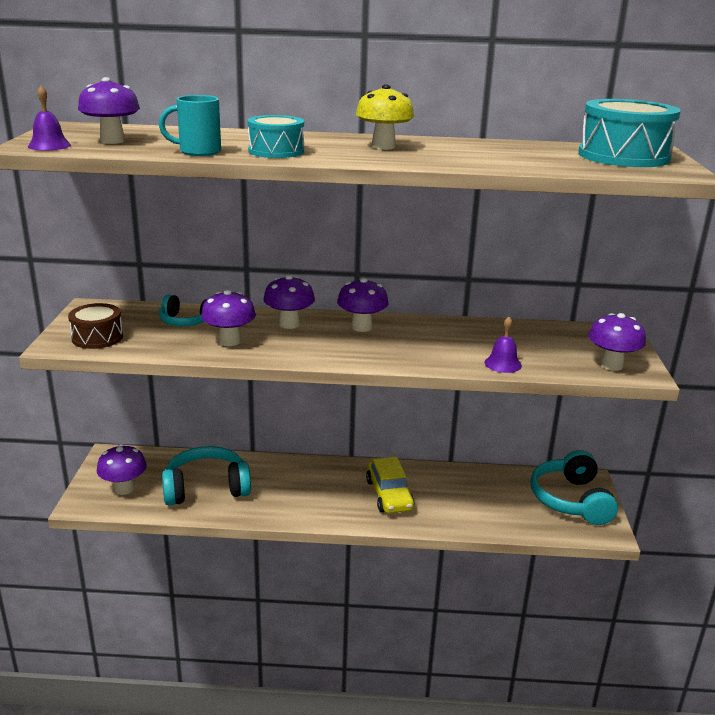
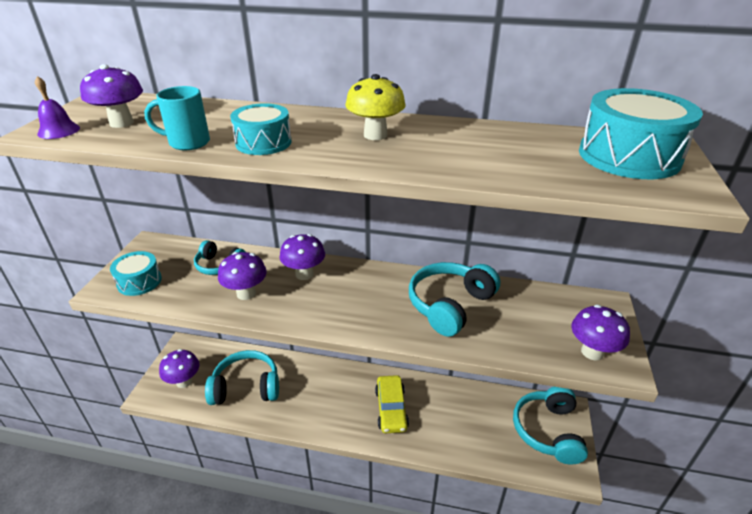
camera: 10 degrees right, 10 degrees up
brown drum [68,303,123,349] -> turquoise drum [110,251,162,296]
purple mushroom [337,278,389,332] -> none
purple bell [485,317,522,373] -> none
none -> turquoise headphones [409,262,500,337]

